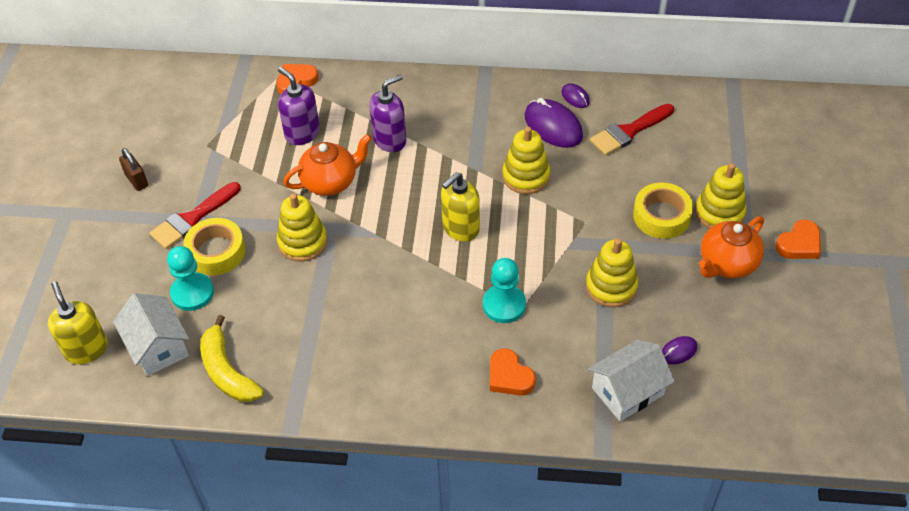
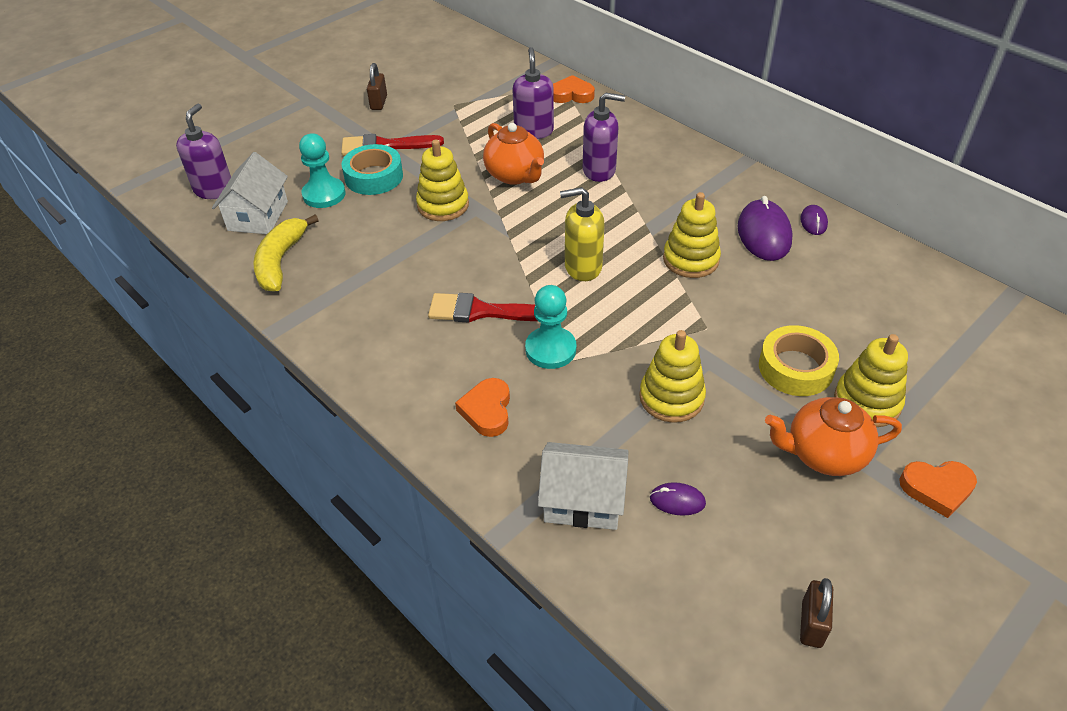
camera: 40 degrees right, 5 degrees down
yellow soap dispenser [48,281,108,364] -> purple soap dispenser [176,103,231,199]
yellow tape [184,218,245,275] -> turquoise tape [341,144,403,195]
orange teapot [283,134,372,196] -> orange teapot turned 45 degrees clockwise [483,123,544,185]
red brush [590,104,674,155] -> red brush moved to [428,293,537,322]
none -> brown padlock [800,578,833,648]

